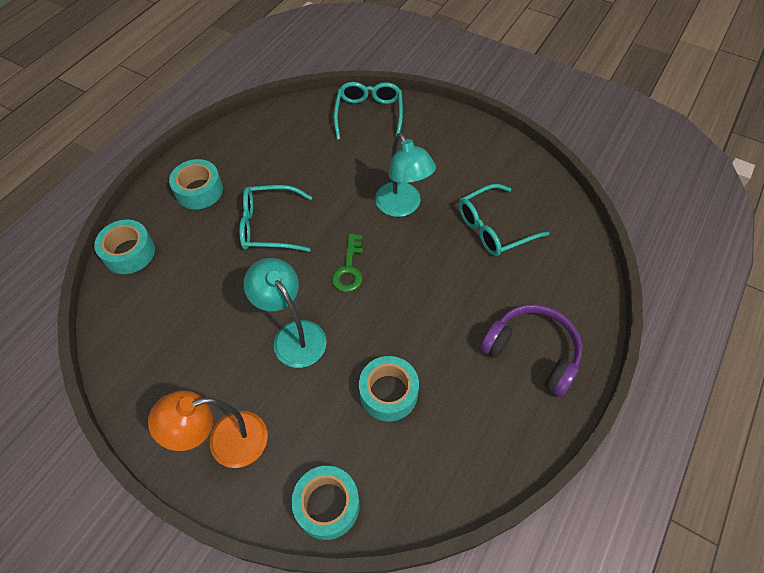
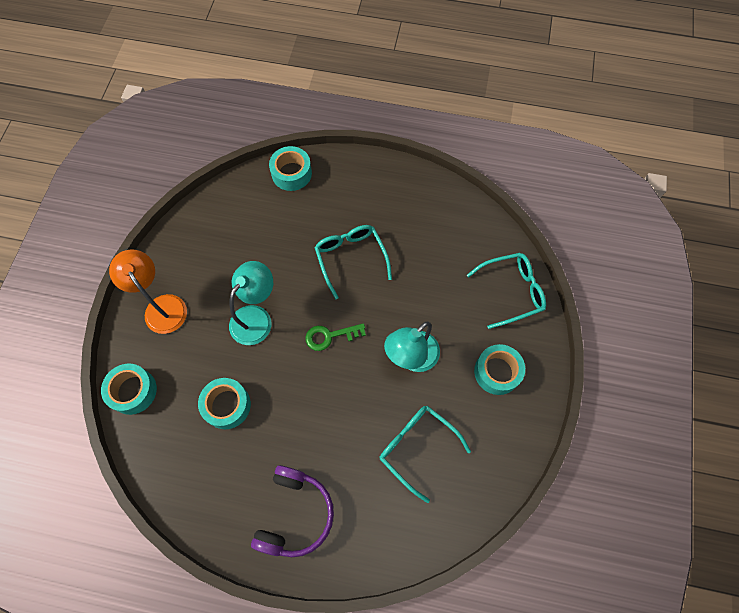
camera: 70 degrees right, 10 degrees up
turquoise tape [169,159,223,210] -> turquoise tape moved to [474,344,525,395]

